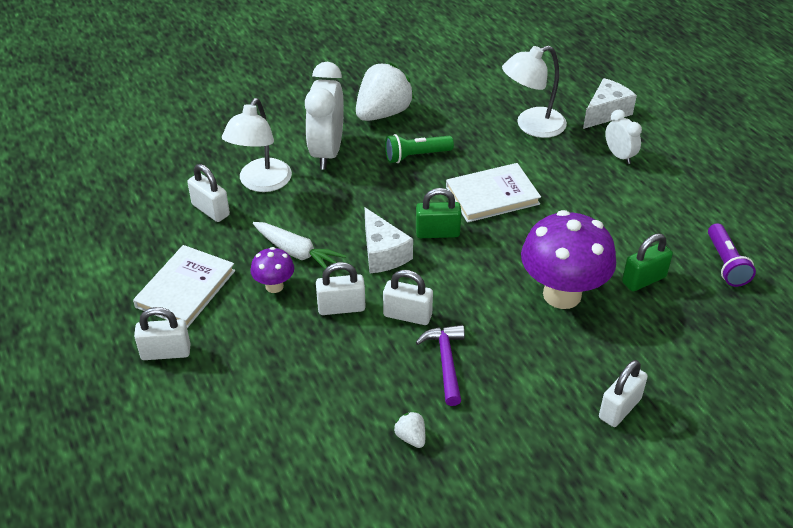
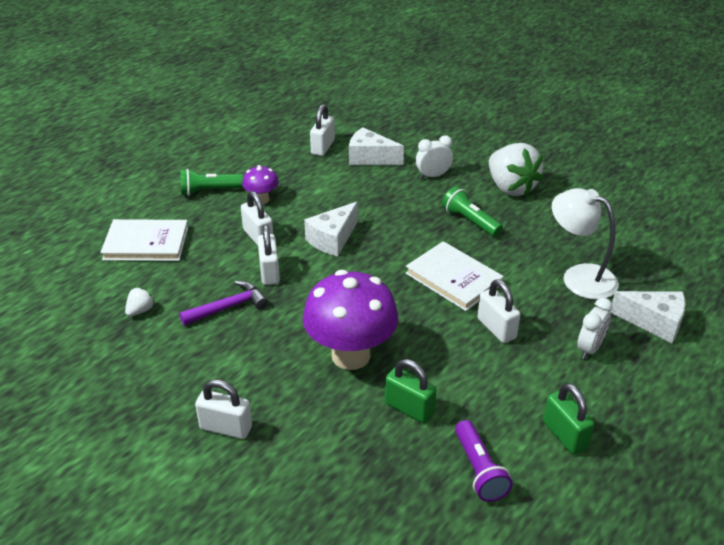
camera: 65 degrees right, 5 degrees down
white book [133,245,235,328] -> white book moved to [100,219,188,261]
white padlock [134,307,190,360] -> white padlock moved to [477,279,521,343]
white lamp [222,98,292,192] -> white cheese [349,127,404,165]
white carrot [253,222,346,269] -> none
white clock [305,62,344,170] -> white clock [416,136,453,179], size x0.53
white strawberry [356,63,414,121] -> white strawberry turned 45 degrees clockwise [489,143,544,196]
green padlock [416,188,461,238] -> green padlock moved to [543,383,594,455]
purple flashlight [708,223,756,287] -> purple flashlight turned 75 degrees counterclockwise [455,420,513,502]
none -> green flashlight [180,169,243,196]

